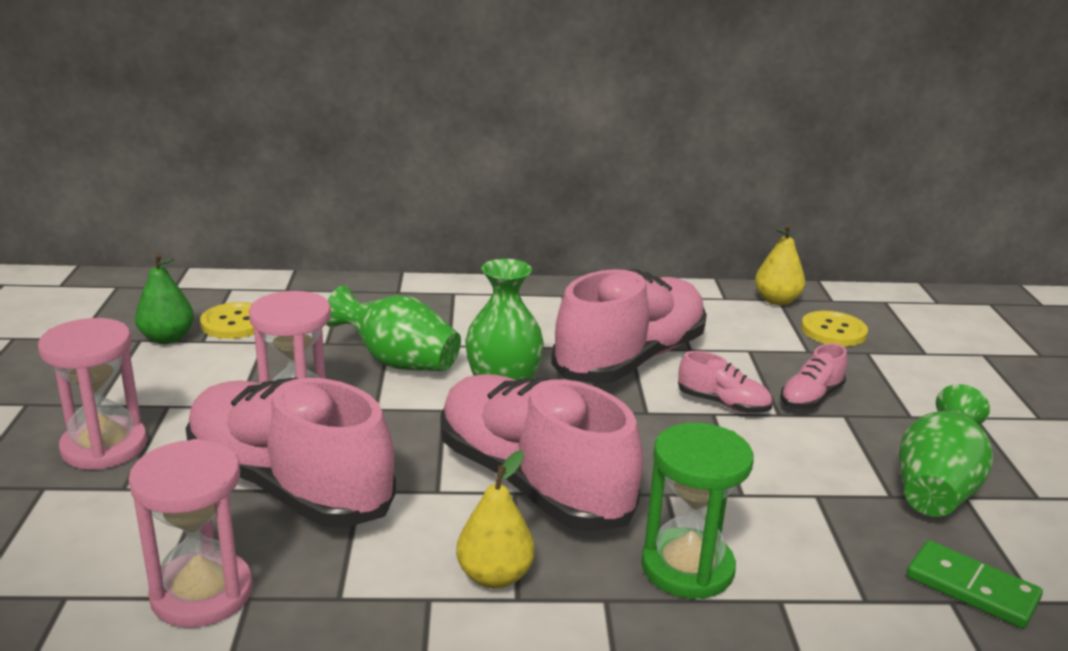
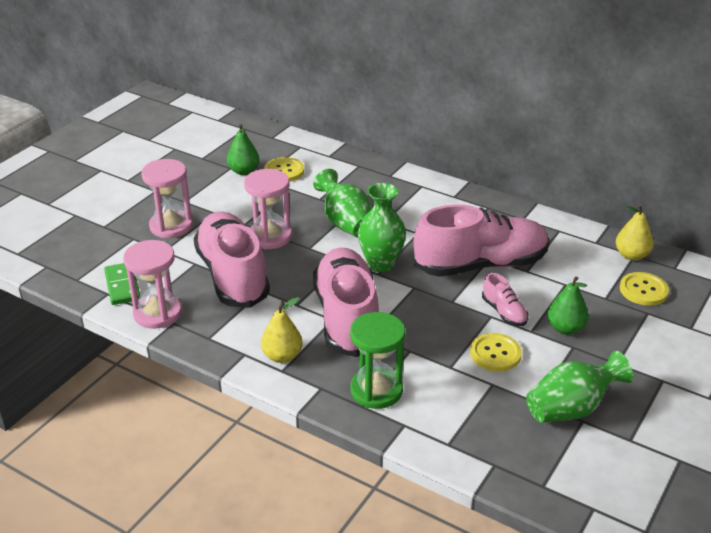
camera: 35 degrees right, 10 degrees up
pink shoe [780,343,847,409] -> green pear [547,276,589,335]
green domino [906,540,1043,628] -> green domino moved to [104,263,140,305]
none -> yellow button [470,333,522,372]

